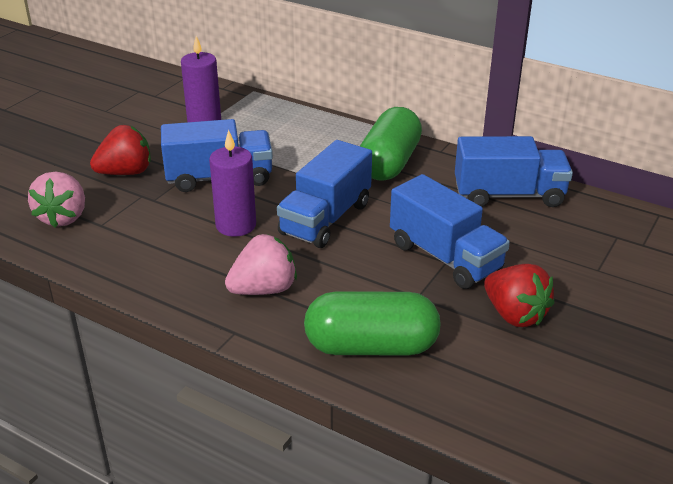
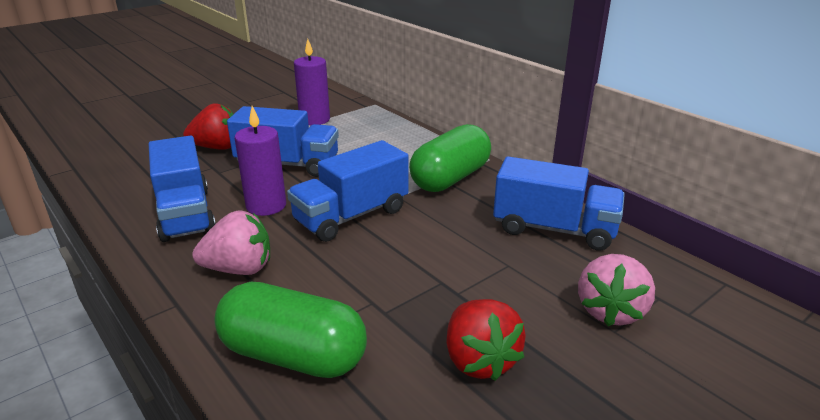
camera: 20 degrees right, 5 degrees down
pink strawberry [28,172,85,228] -> pink strawberry moved to [578,254,655,326]
blue truck [390,174,510,289] -> blue truck moved to [149,136,216,242]

